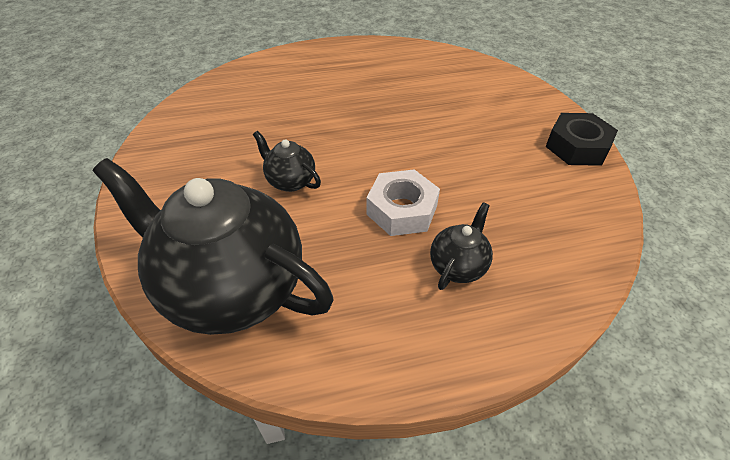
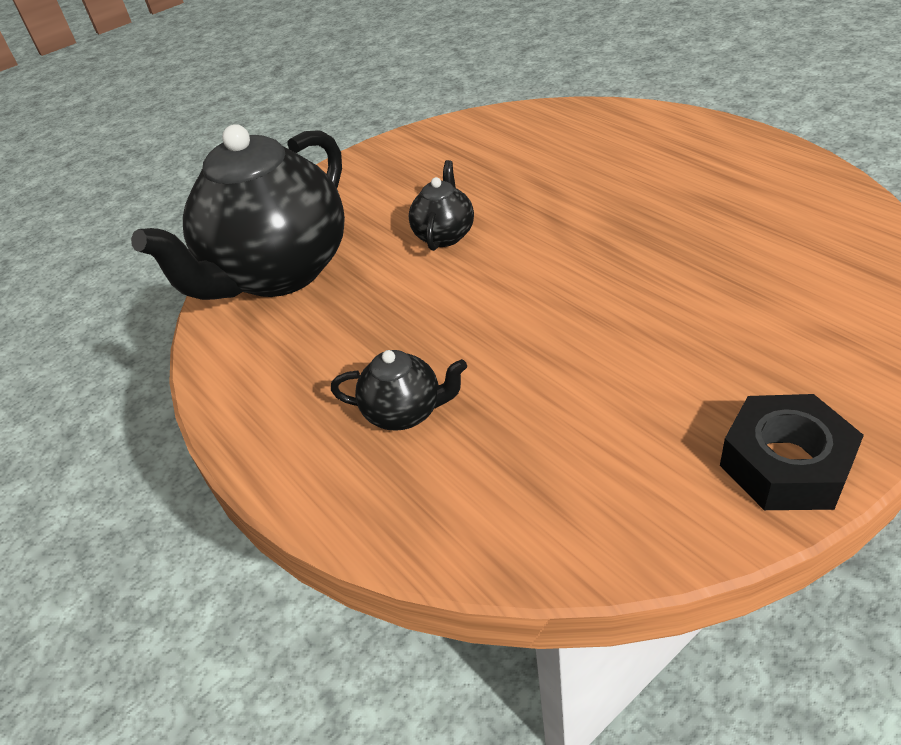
camera: 70 degrees right, 5 degrees down
black teapot [92,158,333,335] -> black teapot turned 150 degrees counterclockwise [131,124,345,300]
white nut [366,169,440,236] -> none

